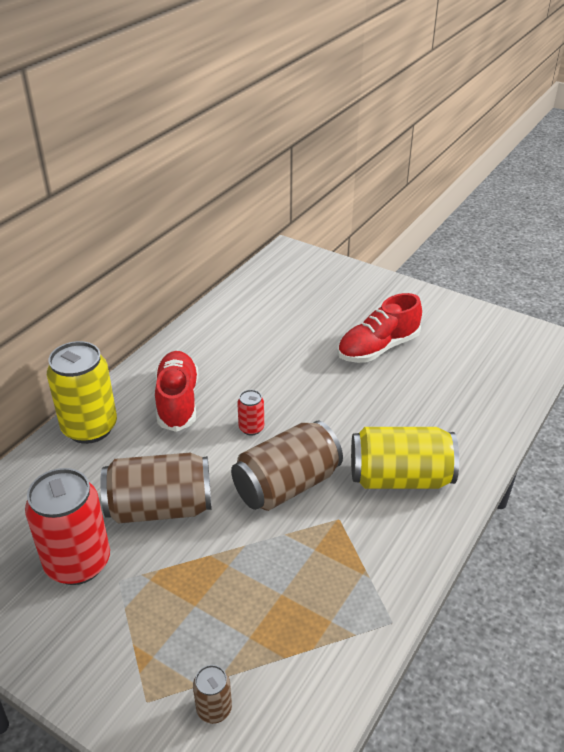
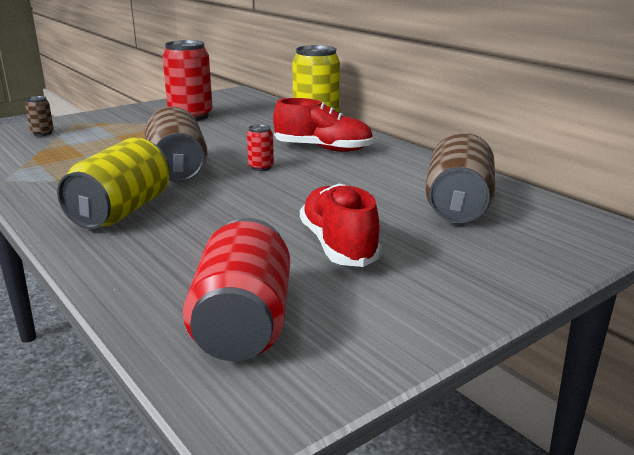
camera: 110 degrees right, 15 degrees down
brown can [100,453,212,523] -> brown can moved to [425,133,495,223]
none -> red can [183,218,290,361]

